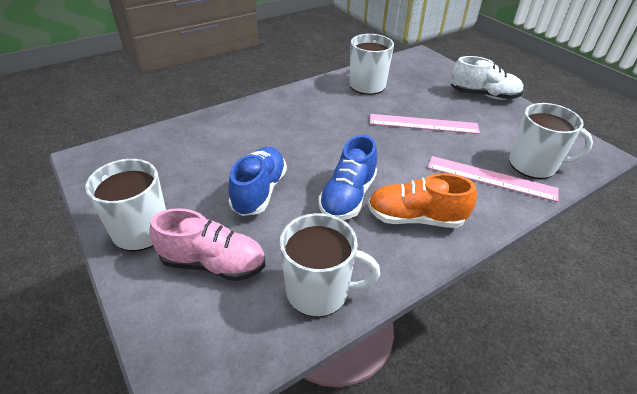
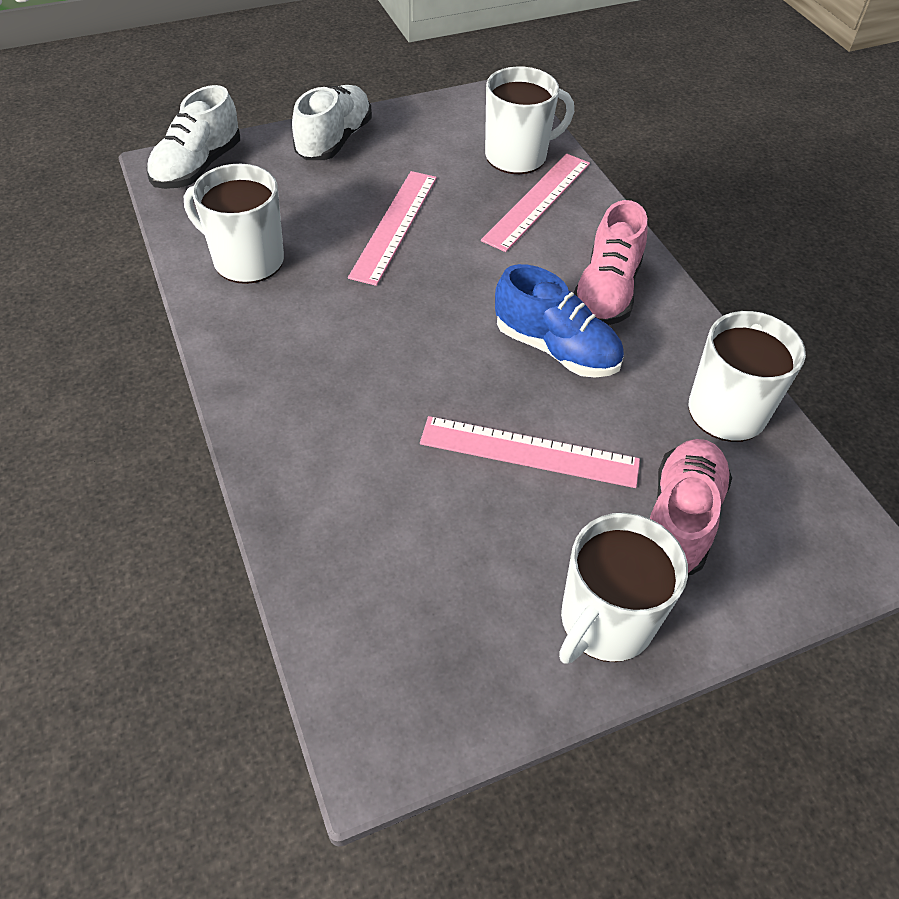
camera: 80 degrees left, 10 degrees up
blue shoe [229,147,287,216] -> pink ruler [420,416,640,488]
orange shoe [368,173,477,228] -> pink shoe [574,200,648,325]
white mug [509,103,593,179] -> white mug turned 45 degrees clockwise [485,66,574,174]
none -> white shoe [147,85,240,189]

